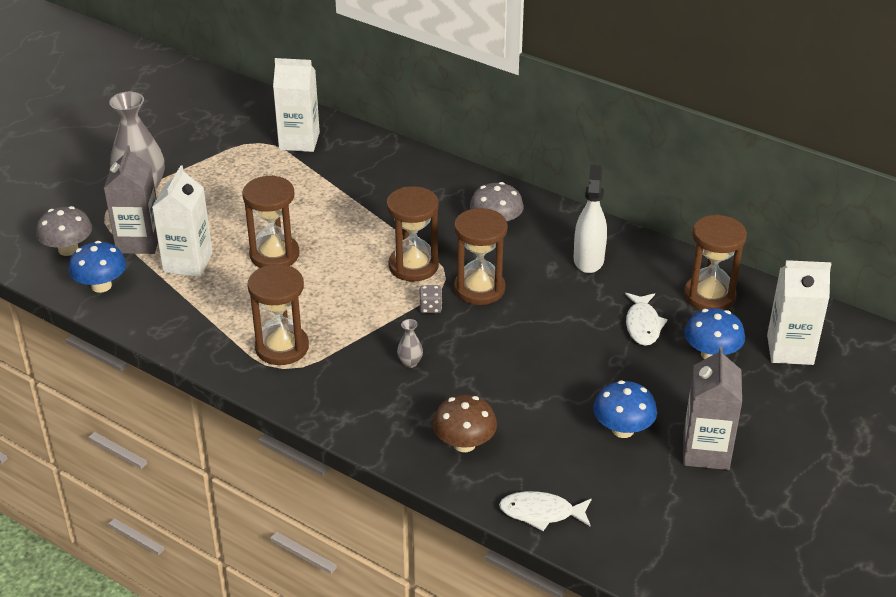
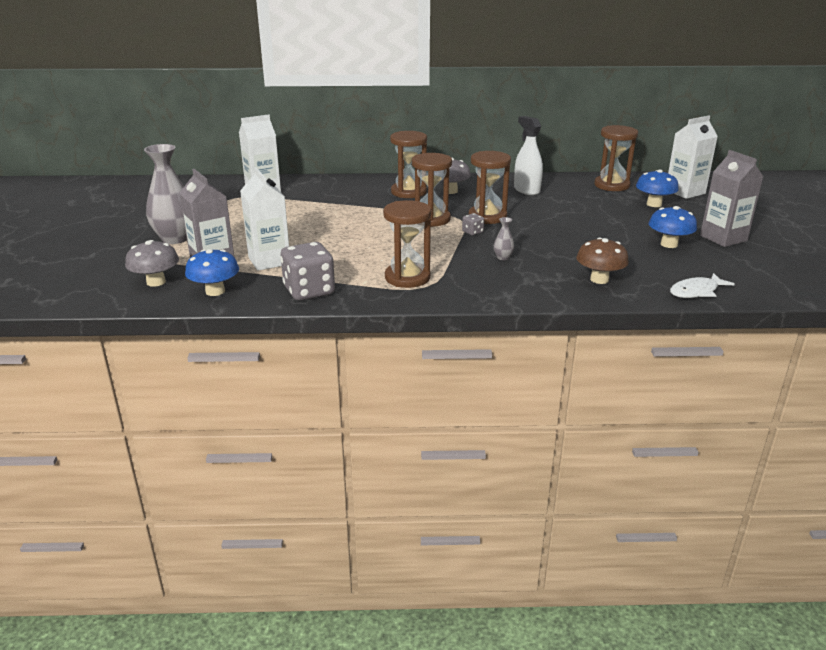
camera: 35 degrees left, 10 degrees down
brown hourglass [242,175,300,268] -> brown hourglass moved to [390,131,427,198]
white fish [625,293,668,346] -> none
none -> grey dice [280,242,335,301]

